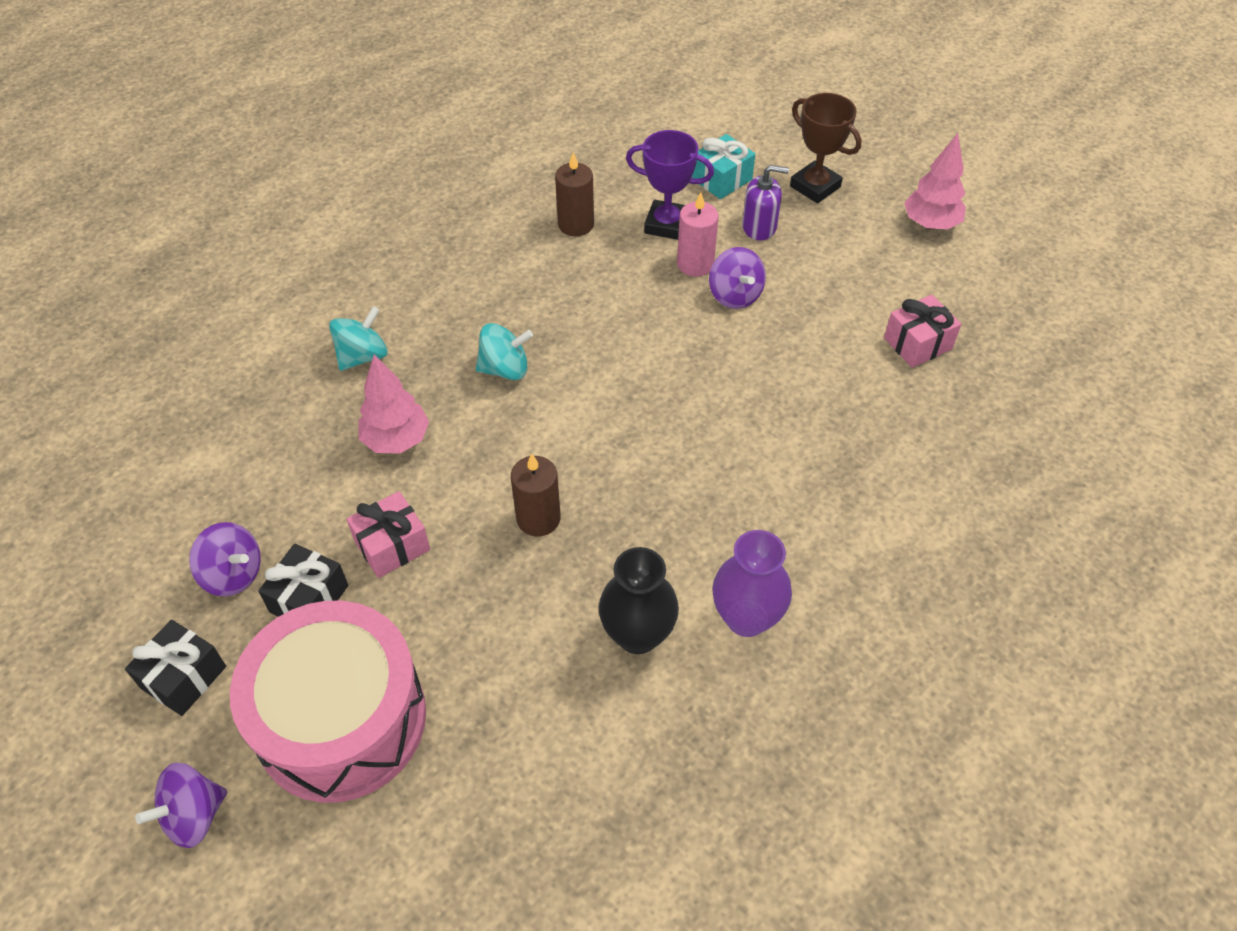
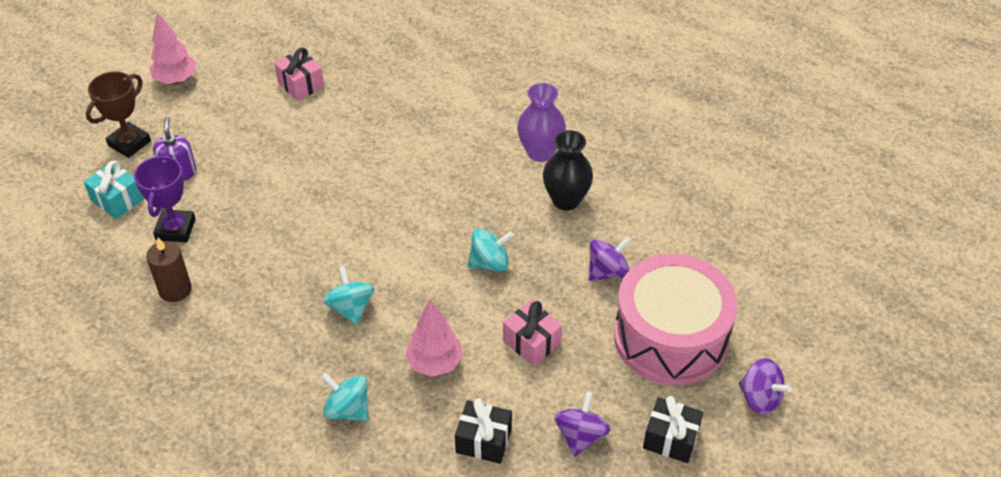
camera: 100 degrees left, 5 degrees down
black gift [258,544,348,617] -> black gift moved to [455,398,512,464]
brown candle [511,454,561,536] -> turquoise spinning top [467,228,514,272]
pink candle [677,192,718,277] -> none
purple spinning top [709,247,766,309] -> purple spinning top moved to [589,236,631,281]

